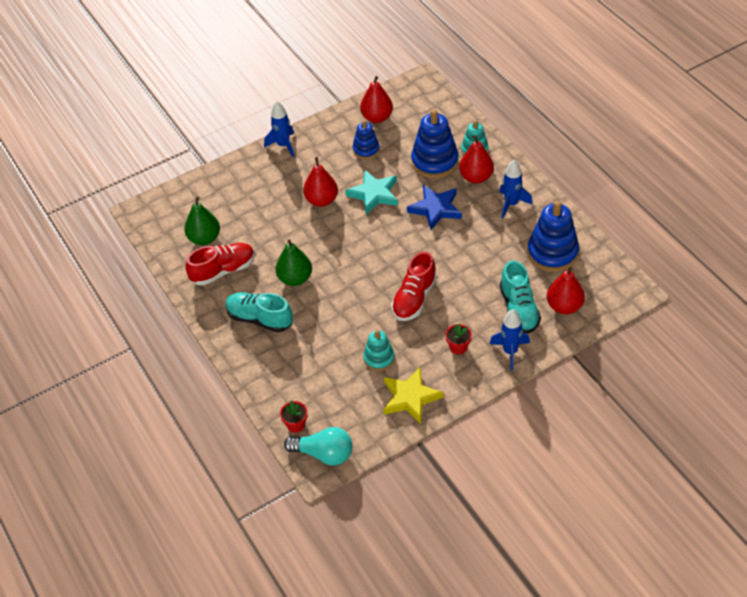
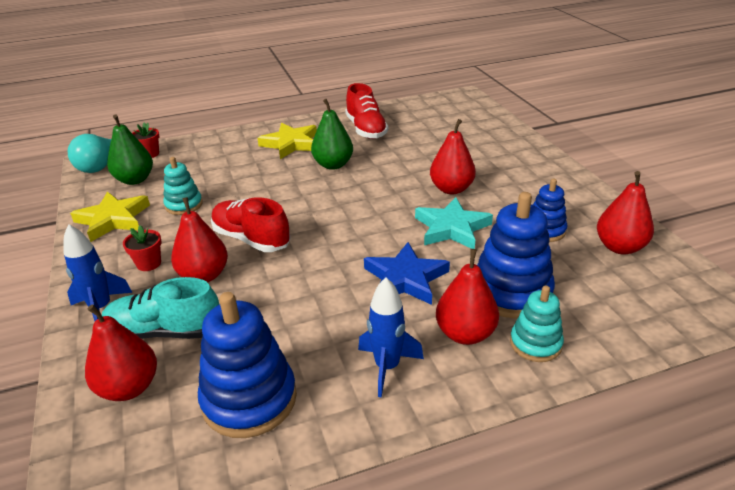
camera: 100 degrees right, 15 degrees down
green pear [184,196,220,245] -> green pear moved to [107,114,153,185]
turquoise shoe [226,292,293,332] -> yellow star [257,123,317,159]
blue rocket [264,101,294,157] -> none
none -> red pear [171,197,228,283]

